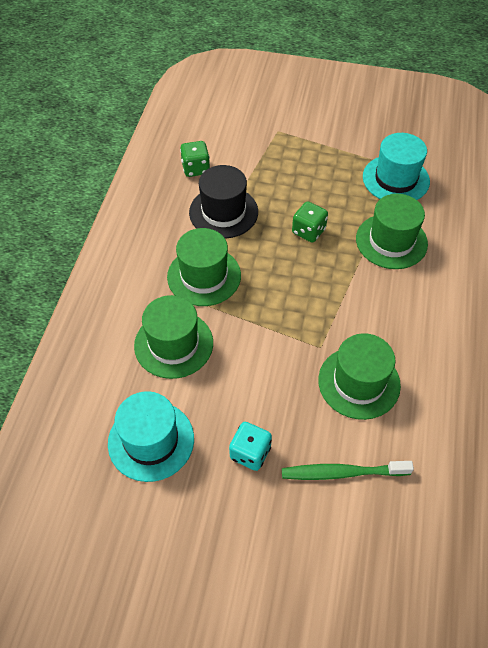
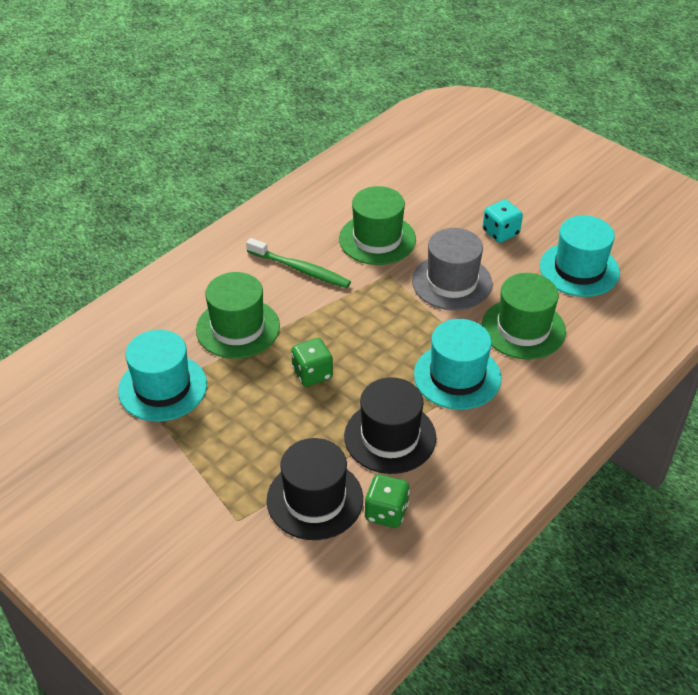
camera: 150 degrees left, 10 degrees down
green hat [167,228,241,306] -> turquoise hat [414,319,501,410]
green toothbrush [282,461,414,480] -> green toothbrush moved to [246,238,351,288]
none -> black hat [267,438,363,540]
none -> grey hat [412,228,492,310]

